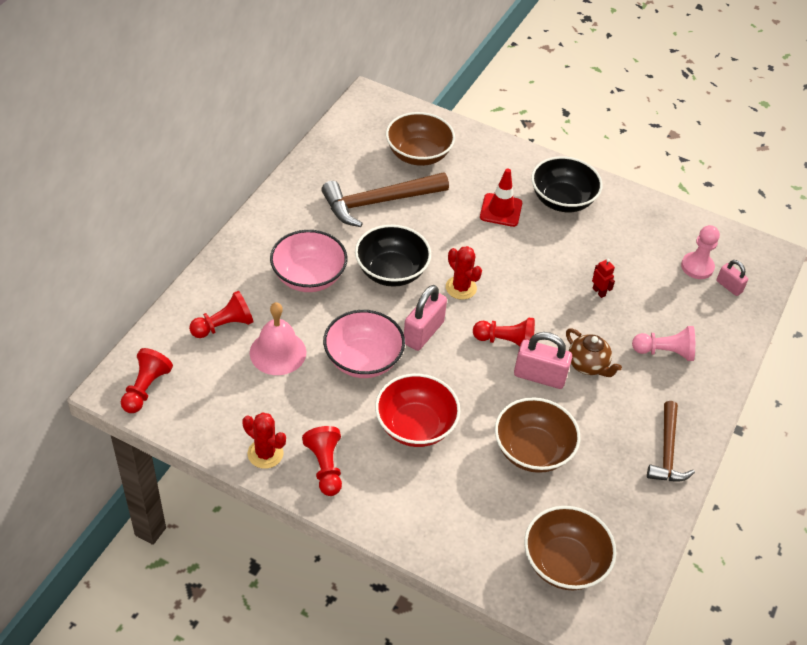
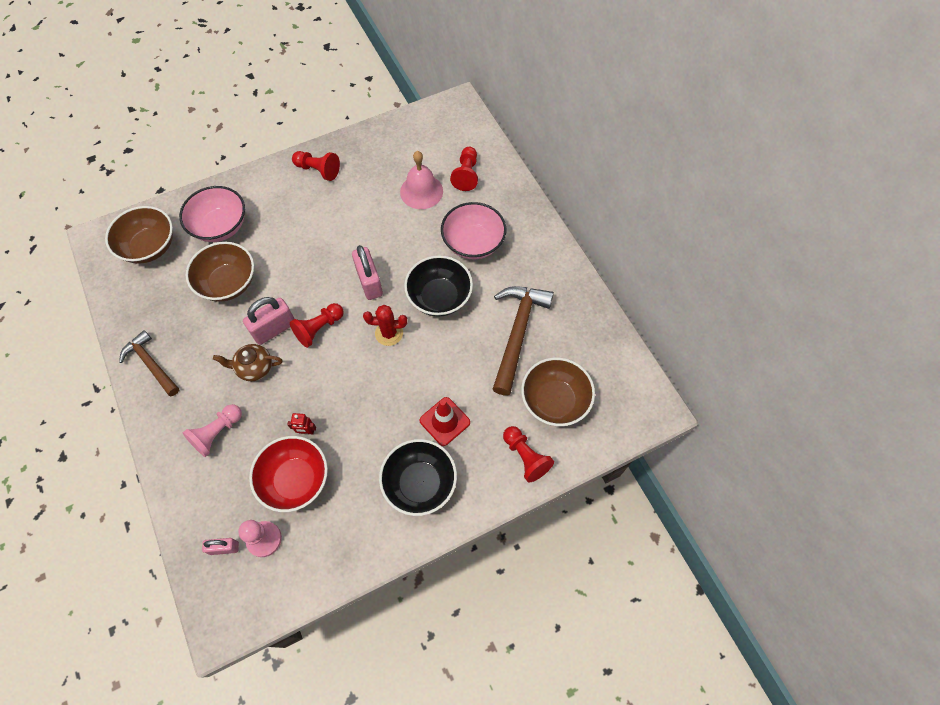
camera: 130 degrees right, 15 degrees up
red pawn [121,348,173,413] -> red pawn moved to [503,426,554,483]
red cactus [242,412,286,469] -> none
pink bowl [323,310,405,378] -> pink bowl moved to [179,186,245,242]
red bowl [375,374,460,447] -> red bowl moved to [249,436,328,512]

